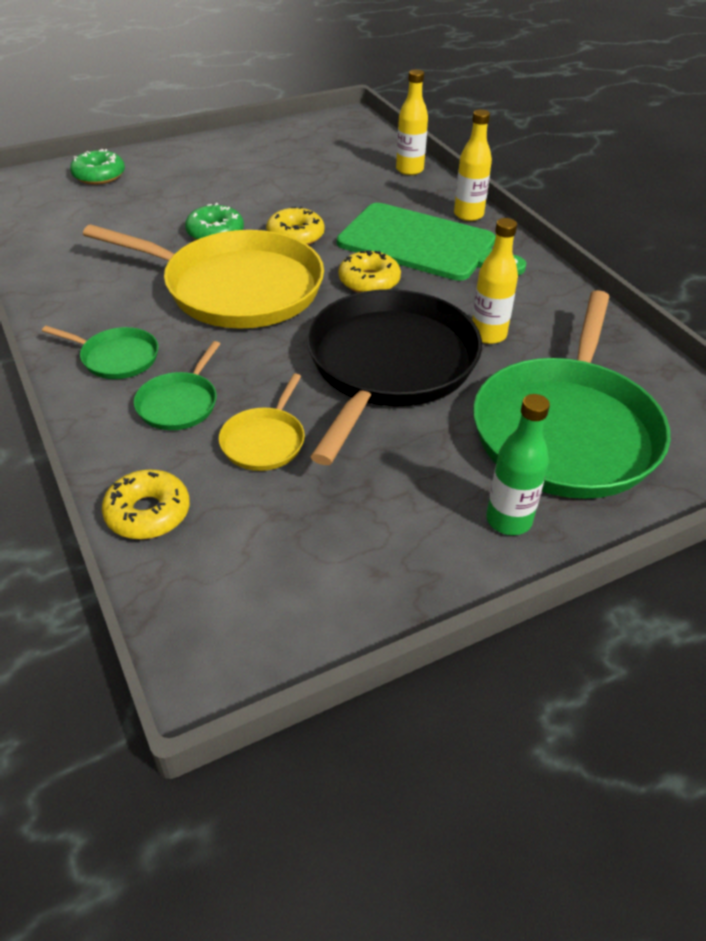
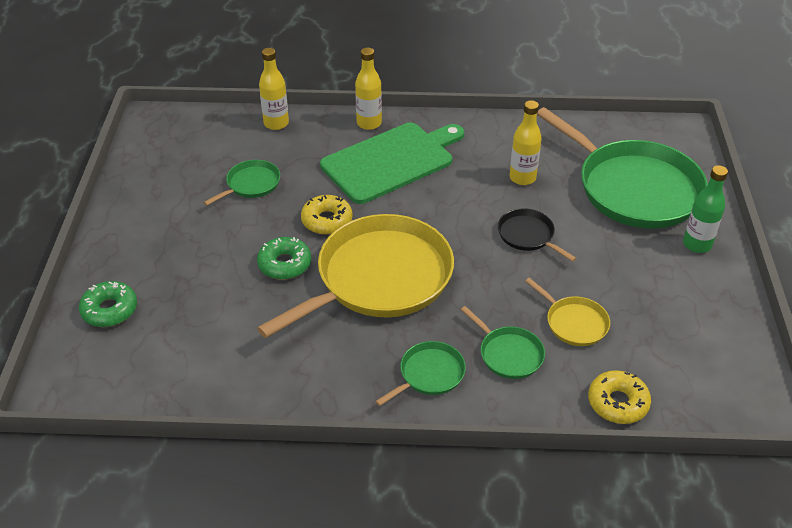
camera: 60 degrees left, 0 degrees up
black pan [307,289,482,465] -> black pan [498,208,576,262], size x0.44
yellow donut [339,250,401,293] -> none
none -> green pan [203,160,280,206]

